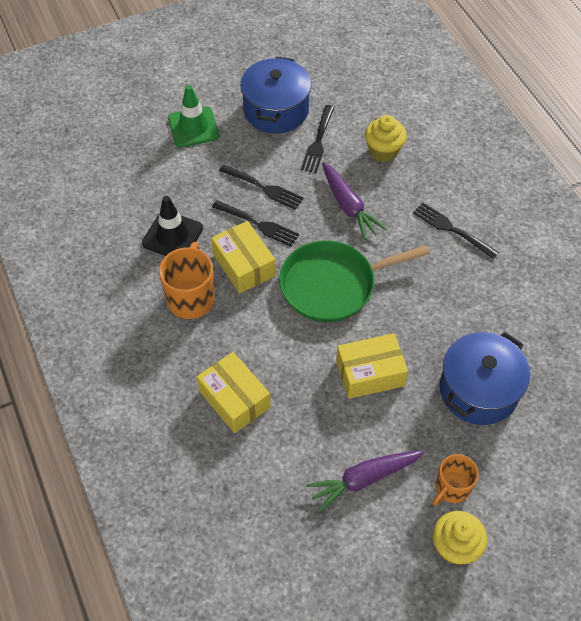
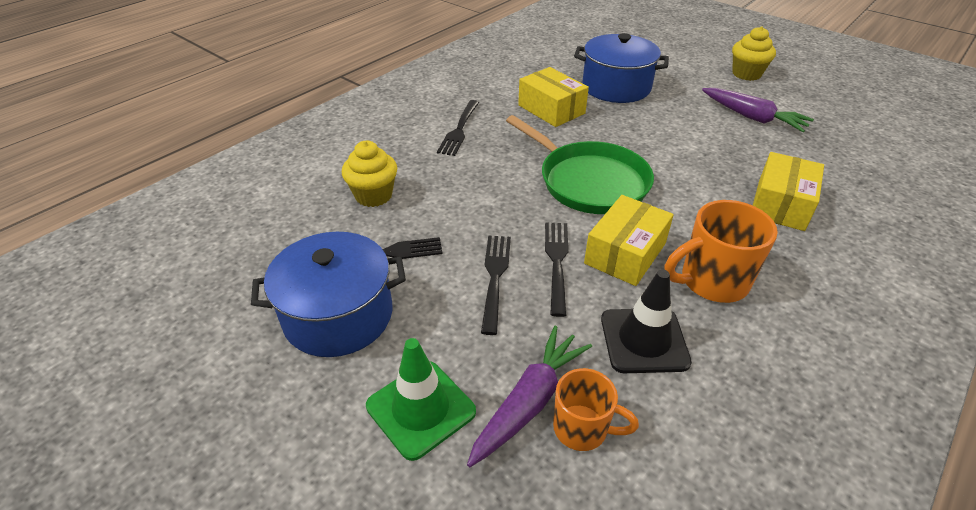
camera: 115 degrees left, 15 degrees down
purple carrot [322,162,387,240] -> purple carrot moved to [467,326,592,467]
yellow box [336,333,408,399] -> yellow box moved to [518,67,589,127]
orange mug [433,454,479,506] -> orange mug moved to [553,368,639,451]

